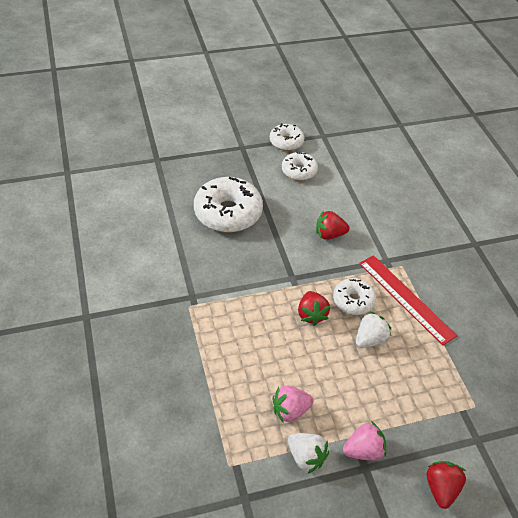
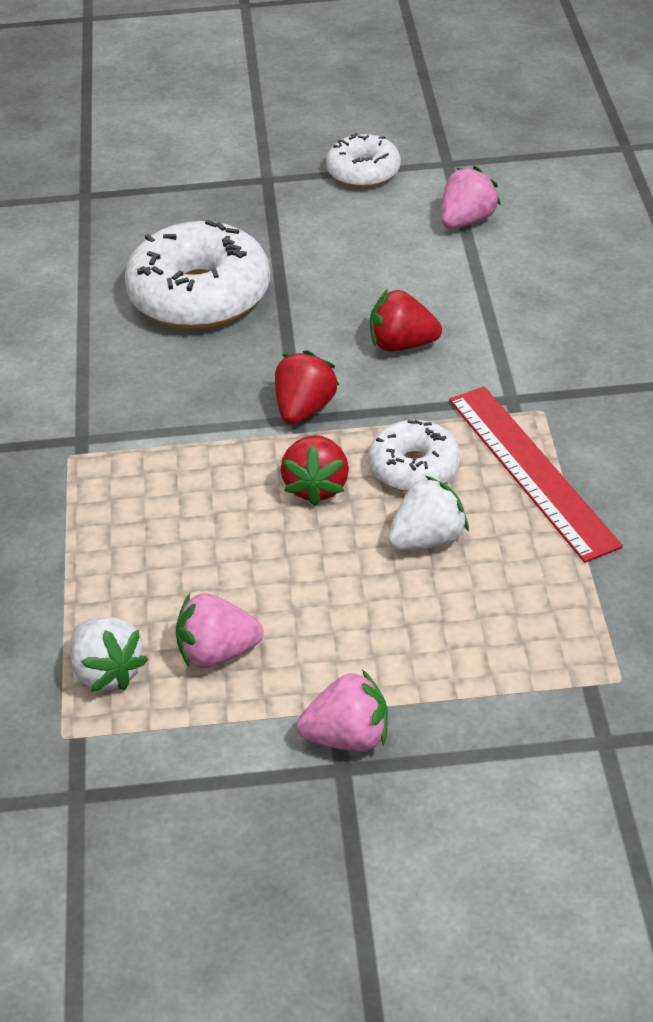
camera: 15 degrees right, 5 degrees down
white donut [282,152,318,181] -> none
white strawberry [288,433,329,474] -> white strawberry moved to [70,617,148,692]
red strawberry [427,461,466,509] -> red strawberry moved to [275,350,339,424]
none -> pink strawberry [441,166,501,228]

